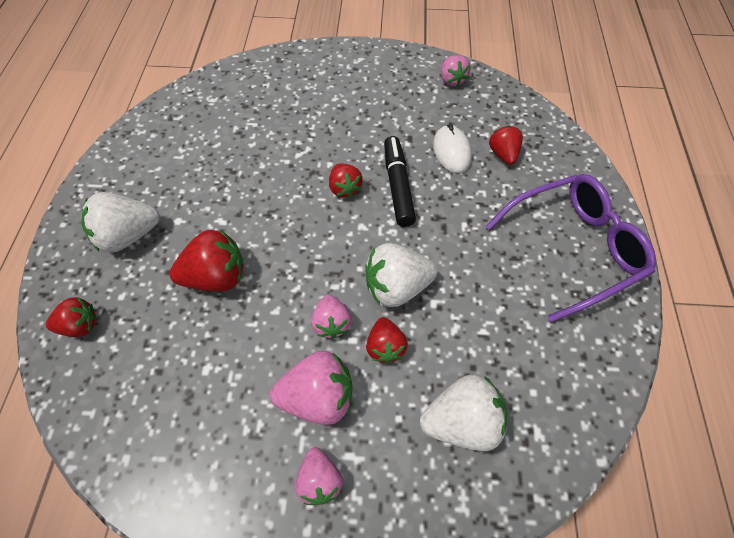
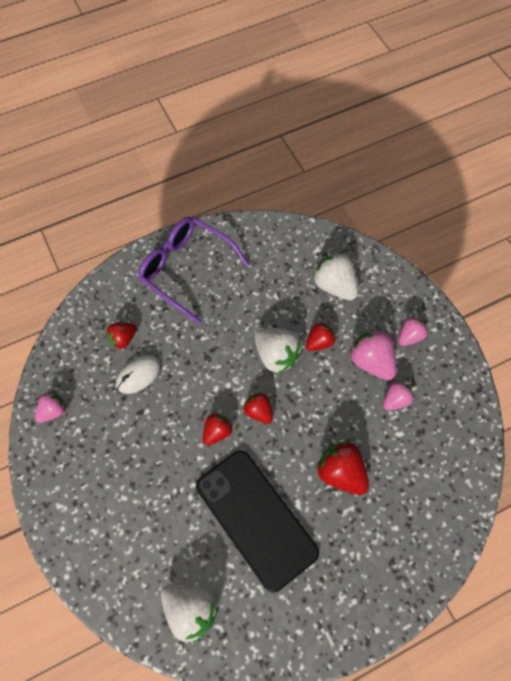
camera: 120 degrees left, 5 degrees up
red strawberry [46,297,97,337] -> red strawberry moved to [243,392,273,424]
white strawberry [81,192,160,253] -> white strawberry moved to [161,584,219,643]
pink strawberry [311,295,352,339] -> pink strawberry moved to [383,380,414,411]
black marker [384,136,416,227] -> none
none -> black phone [196,451,319,592]

